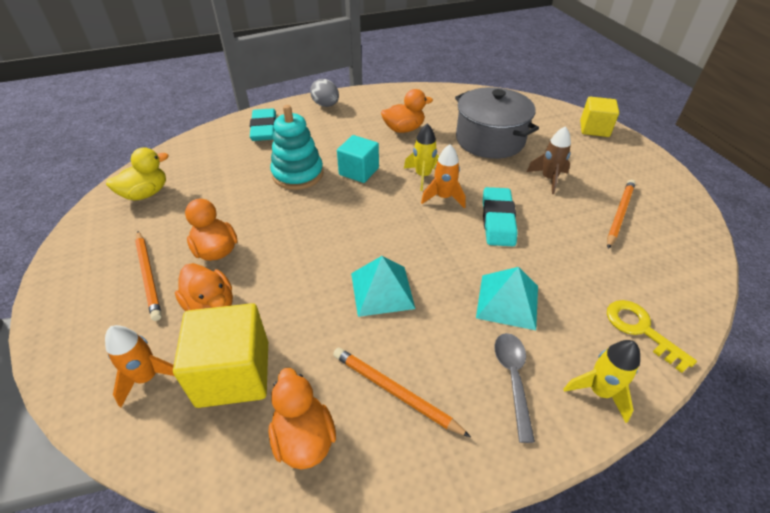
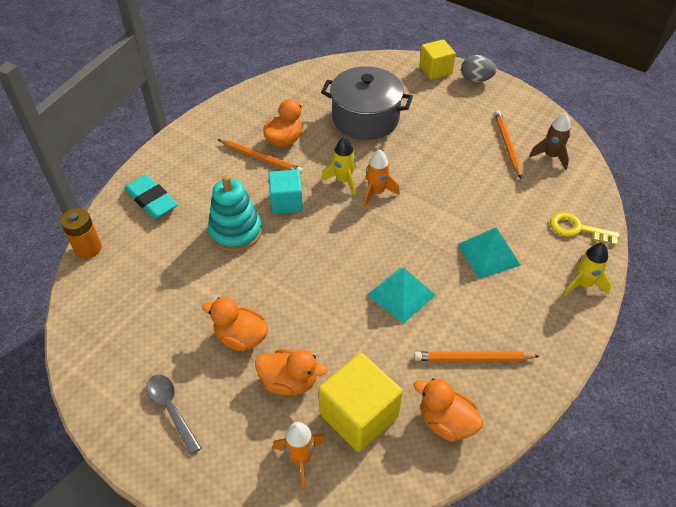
camera: 35 degrees left, 5 degrees up
yellow duck [106,147,168,200] -> none
orange pencil [135,231,162,321] -> orange pencil moved to [218,139,303,174]
grey egg [310,79,339,107] -> grey egg moved to [461,55,497,82]
turquoise eraser [483,187,518,246] -> none
grey spoon [494,333,535,443] -> grey spoon moved to [146,375,201,455]
brown rocket [527,126,571,194] -> brown rocket moved to [529,113,571,170]
none -> orange battery [60,208,102,259]

